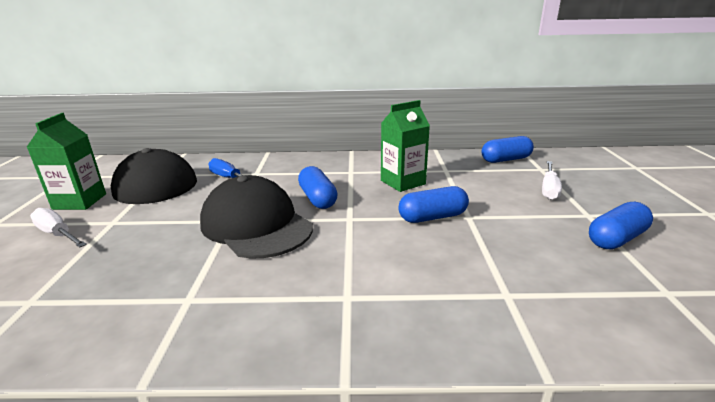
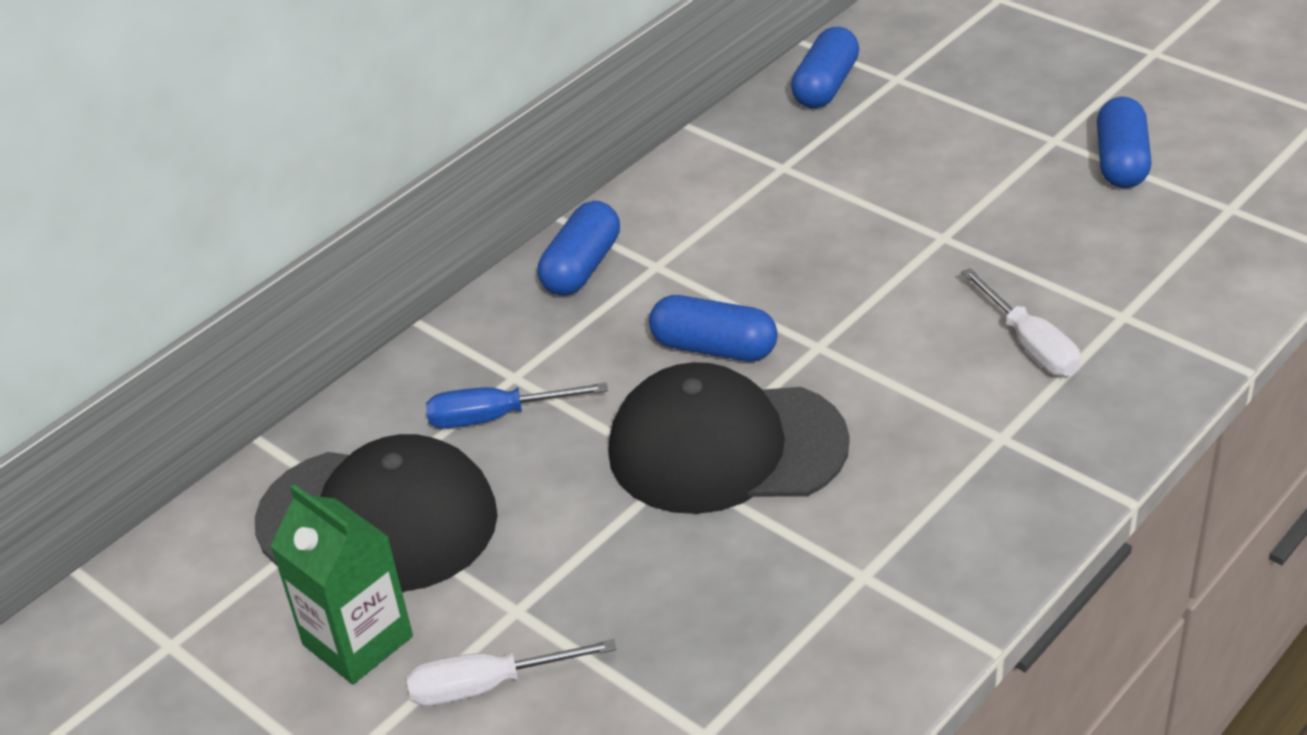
camera: 45 degrees left, 15 degrees up
green carton [381,100,430,192] -> none
blue capsule [398,186,469,223] -> blue capsule moved to [538,201,620,296]
white screwdriver [542,161,562,200] -> white screwdriver moved to [961,268,1081,376]

